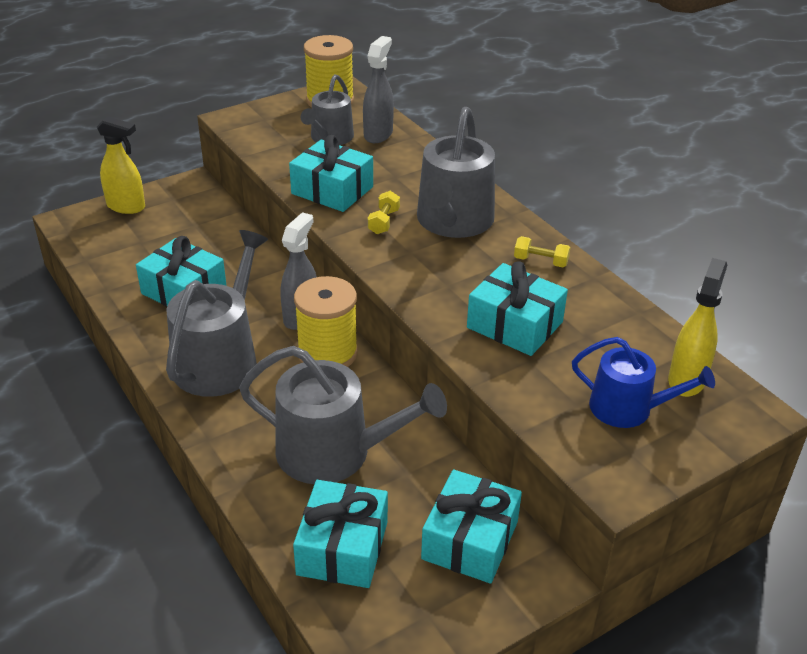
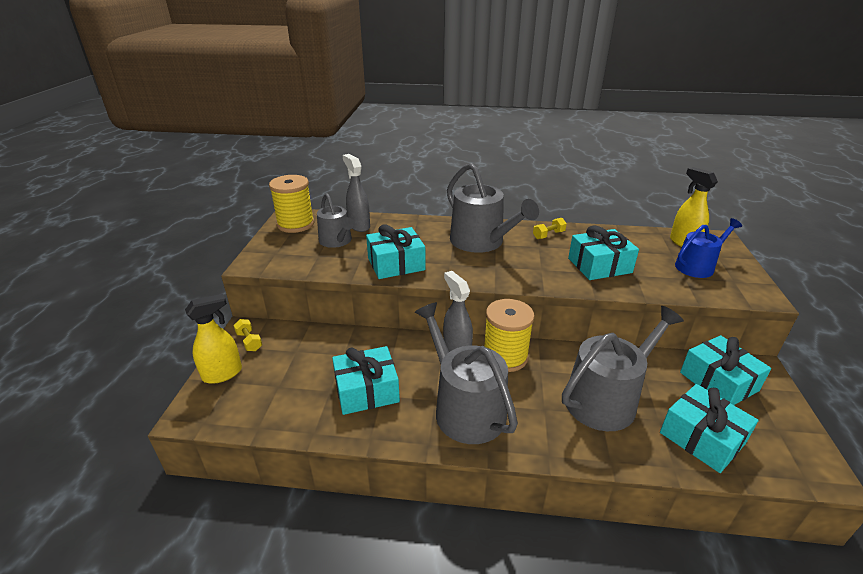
camera: 50 degrees left, 5 degrees down
yellow dumbbell [368,191,400,234] -> yellow dumbbell moved to [233,319,262,351]

